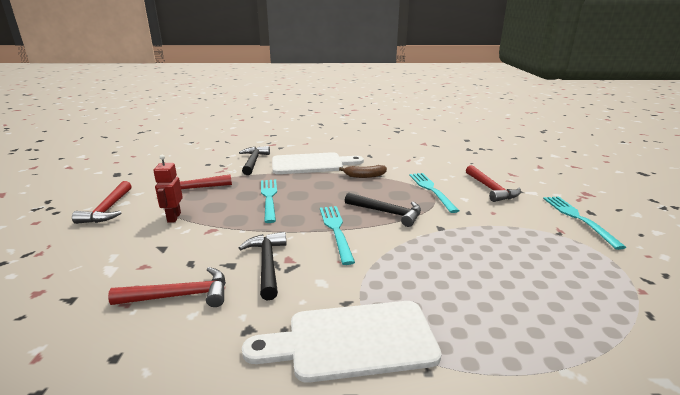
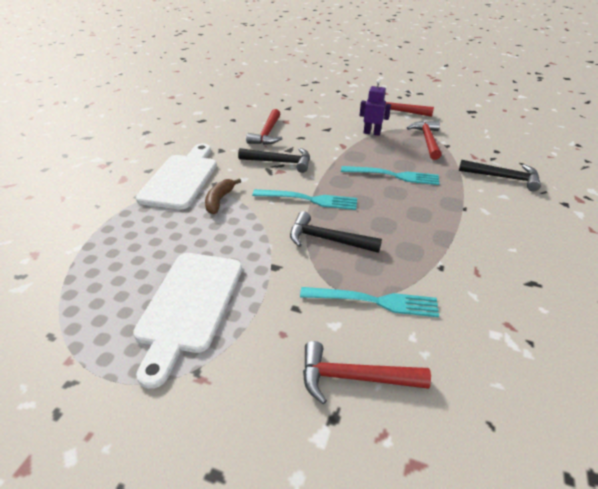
camera: 110 degrees right, 15 degrees up
red robot [154,155,183,223] -> purple robot [359,79,391,136]
white cutting board [272,152,364,174] -> white cutting board moved to [133,253,242,389]
brown banana [339,165,387,178] -> brown banana moved to [205,178,241,214]
black hammer [345,192,421,227] -> black hammer turned 60 degrees clockwise [290,211,382,253]
turquoise fork [543,196,626,250] -> none

